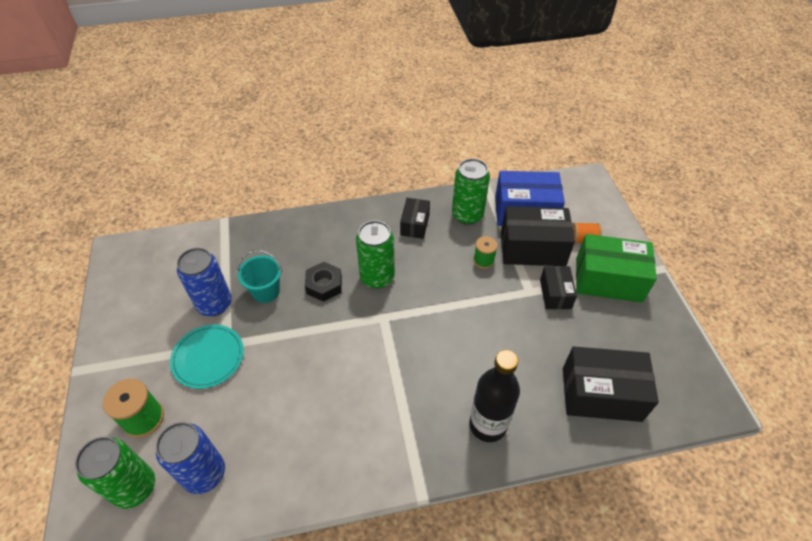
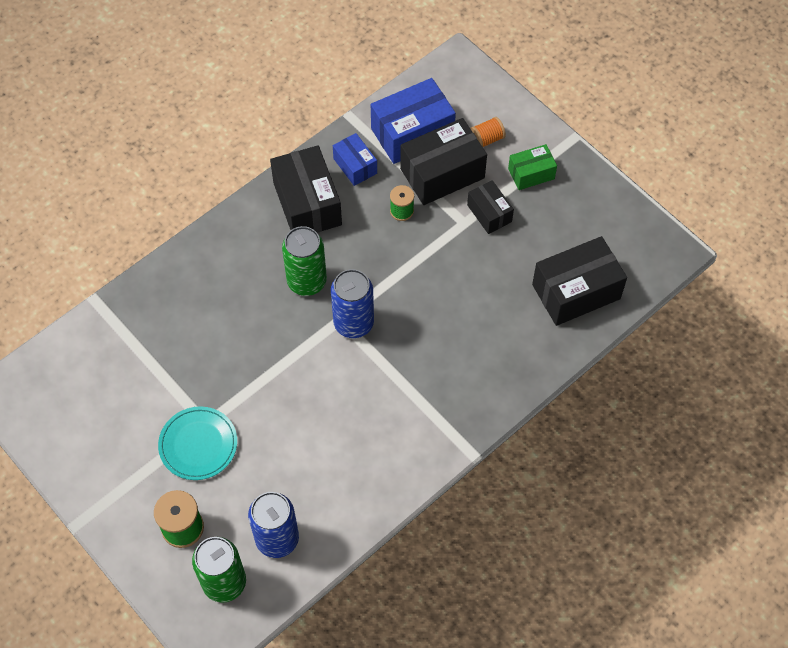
camera: 30 degrees left, 10 degrees up
blue can [177,248,232,316] -> blue can moved to [331,269,374,338]
turquoise bucket [237,250,282,303] -> none
black nut [305,262,342,302] -> none
black box [400,198,430,239] -> black box [270,145,342,233], size x1.78
green can [452,158,490,225] -> blue box [333,133,377,186]
black bottle [469,350,520,442] -> none
green box [576,234,657,303] -> green box [508,144,557,190], size x0.56

